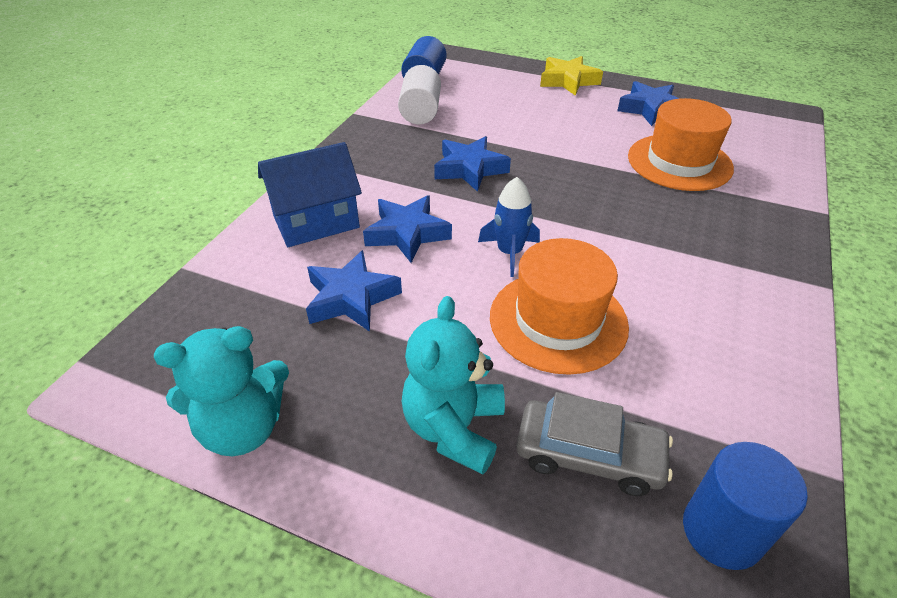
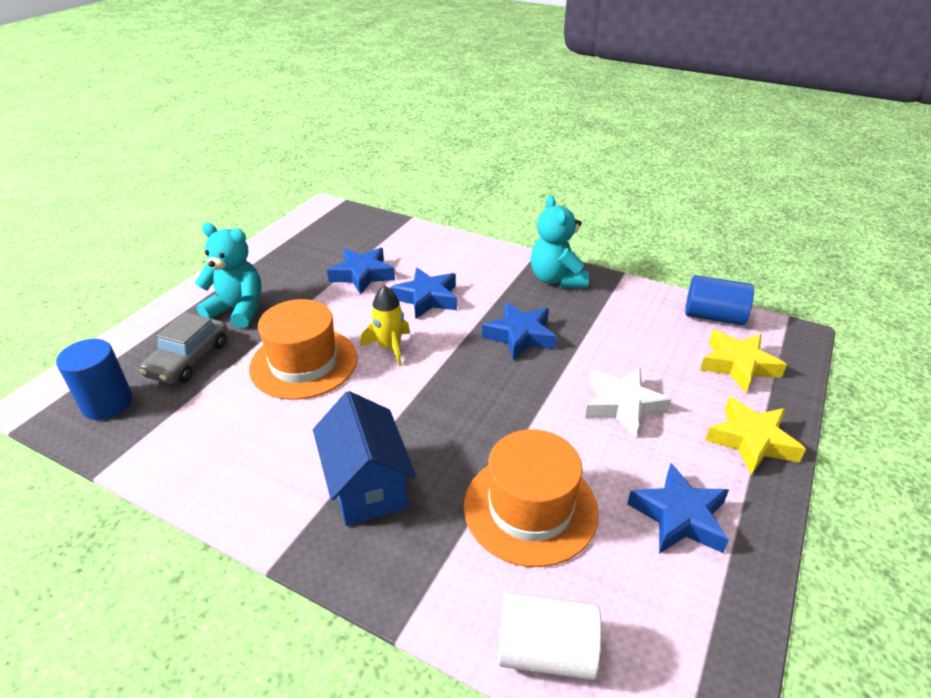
camera: 95 degrees right, 5 degrees down
turquoise teddy bear [154,326,289,456] -> turquoise teddy bear moved to [531,195,589,288]
blue house [258,142,362,247] -> blue house moved to [313,391,416,526]
white cylinder [398,65,441,124] -> white cylinder moved to [498,592,601,680]
blue rocket [478,177,540,277] -> yellow rocket [360,285,410,366]
none -> white star [585,368,671,438]
none -> yellow star [700,330,787,393]

